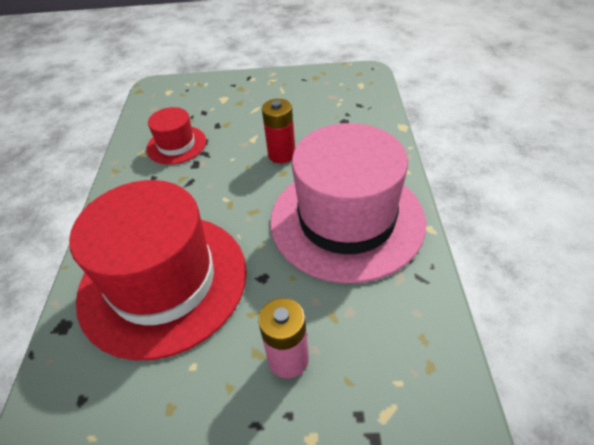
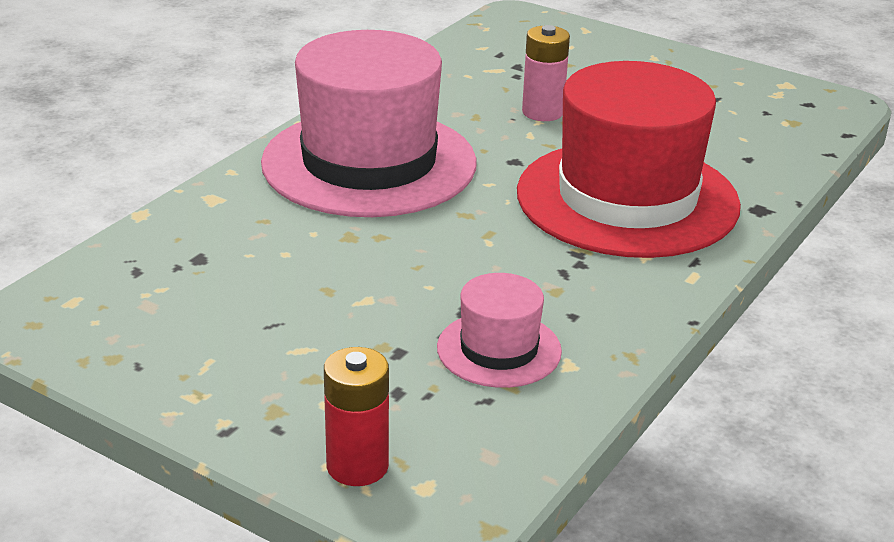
camera: 150 degrees left, 15 degrees down
red hat [146,107,206,165] -> pink hat [437,273,562,388]
red battery [262,99,295,163] -> red battery moved to [324,347,389,486]

